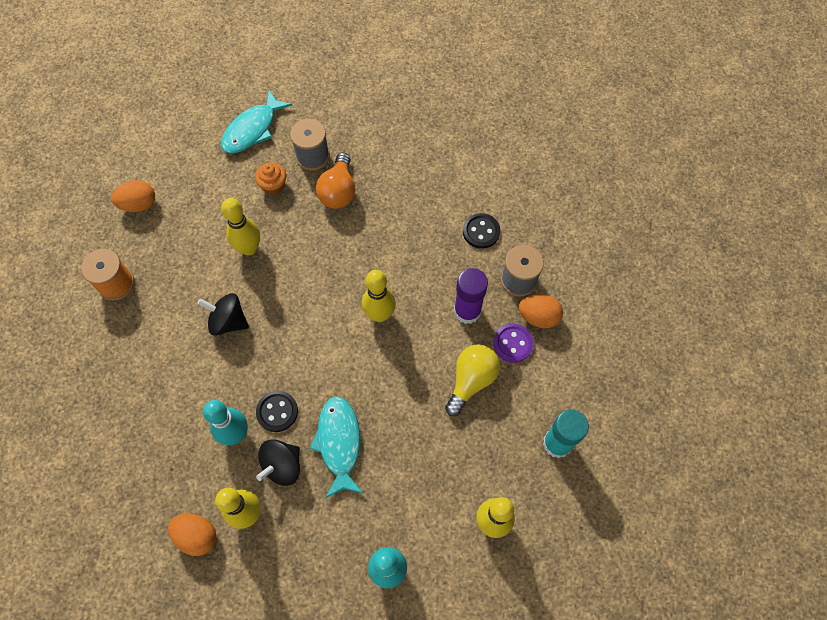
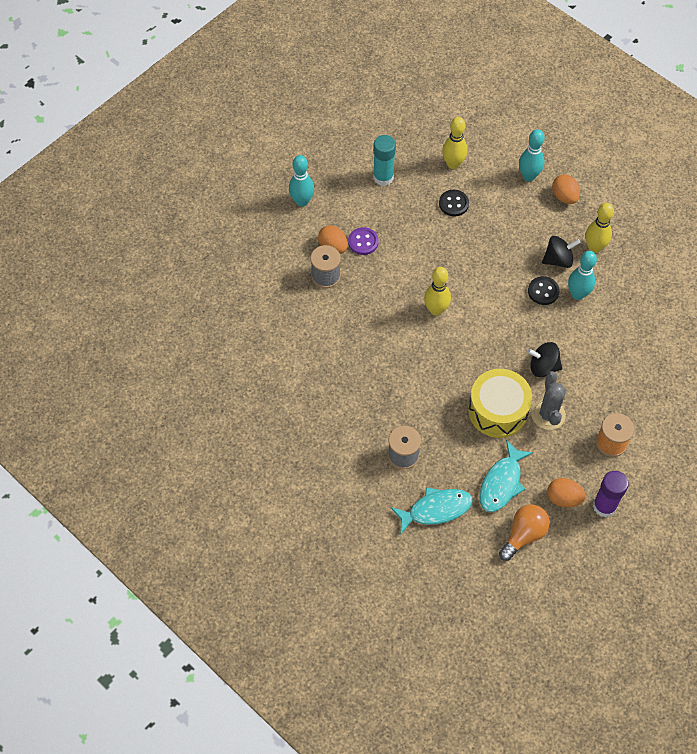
camera: 145 degrees left, 5 degrees down
orange egg [168,514,216,556] -> orange egg moved to [552,174,580,204]
black spinning top [197,293,249,336] -> black spinning top turned 135 degrees clockwise [527,342,562,377]
yellow bowling pin [221,198,260,255] -> yellow drum [468,369,532,438]
orange cupcake [255,162,286,195] -> none
turquoise fish [309,396,364,498] -> turquoise fish moved to [479,440,533,512]
orange light bulb [316,152,355,209] -> orange light bulb moved to [499,504,550,561]
yellow light bulb [445,344,500,416] -> none
purple glue stick [454,268,488,324] -> purple glue stick moved to [593,471,629,517]
black button [463,213,500,249] -> black button moved to [439,190,469,217]
none -> turquoise bowling pin [289,155,314,207]
none -> grey cactus [531,371,566,430]

